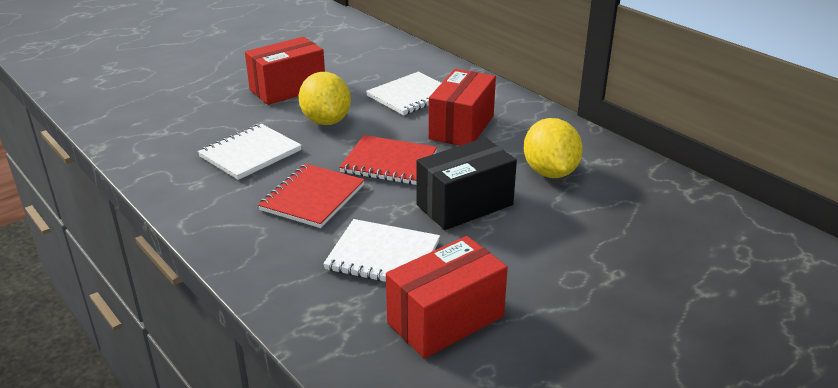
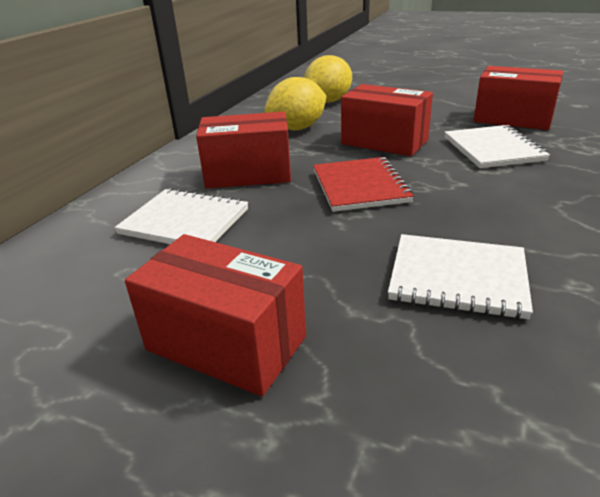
camera: 115 degrees left, 0 degrees up
red notebook [258,164,365,228] -> none
yellow lemon [299,72,351,125] -> yellow lemon moved to [304,55,352,103]
black box [416,138,517,230] -> red box [341,84,433,156]

